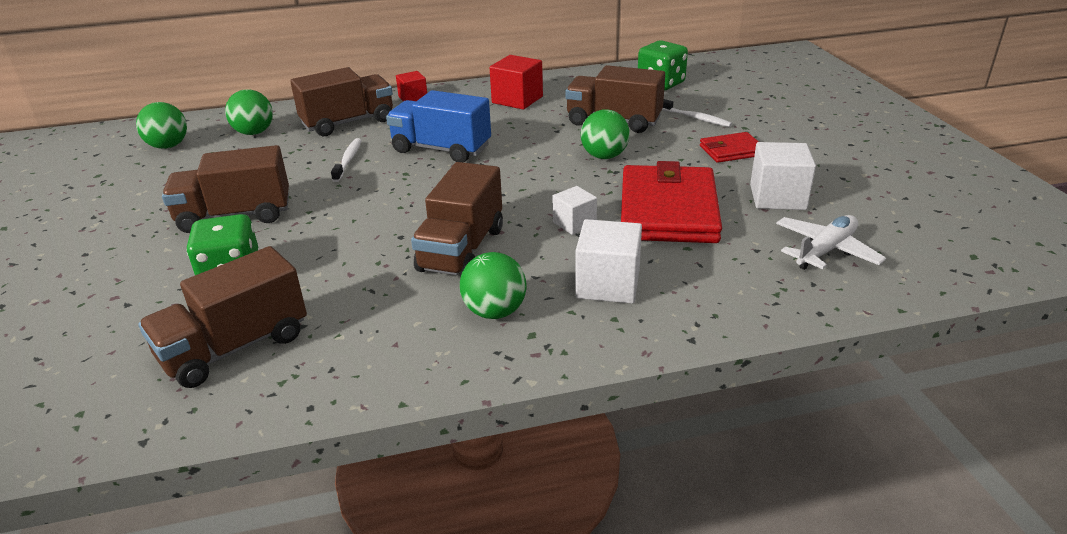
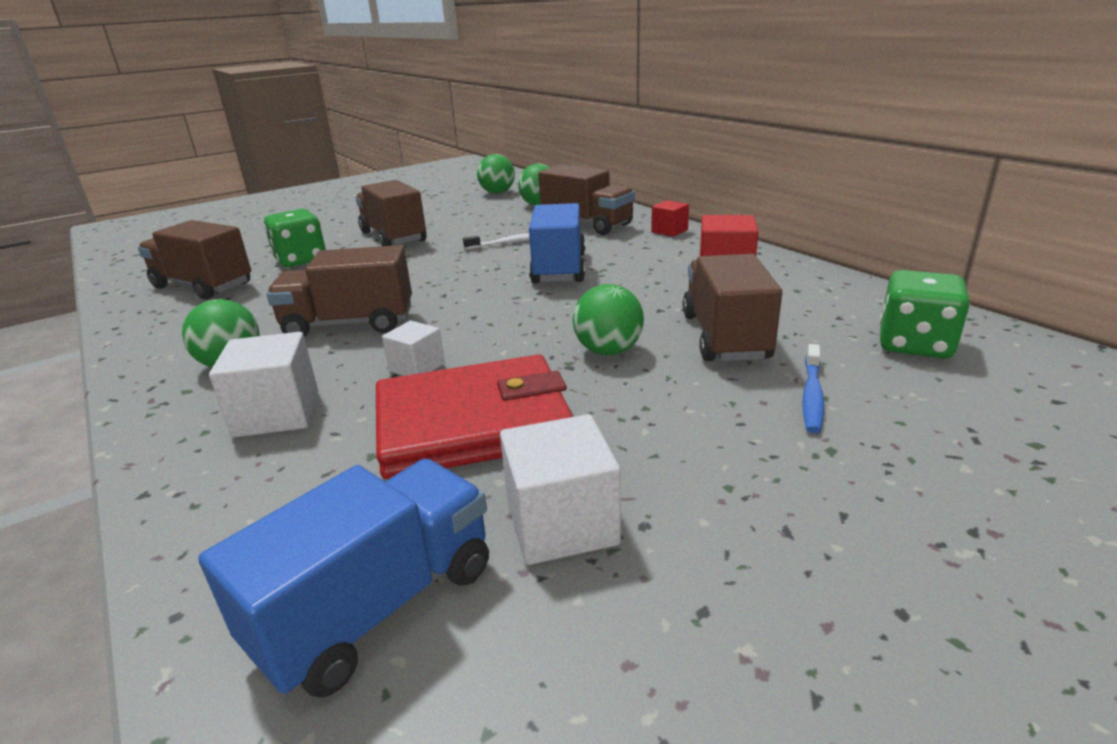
camera: 70 degrees right, 5 degrees down
white toothbrush [662,99,732,127] -> blue toothbrush [802,344,824,433]
red wallet [700,132,759,163] -> none
white plane [776,215,886,270] -> blue truck [198,459,489,698]

